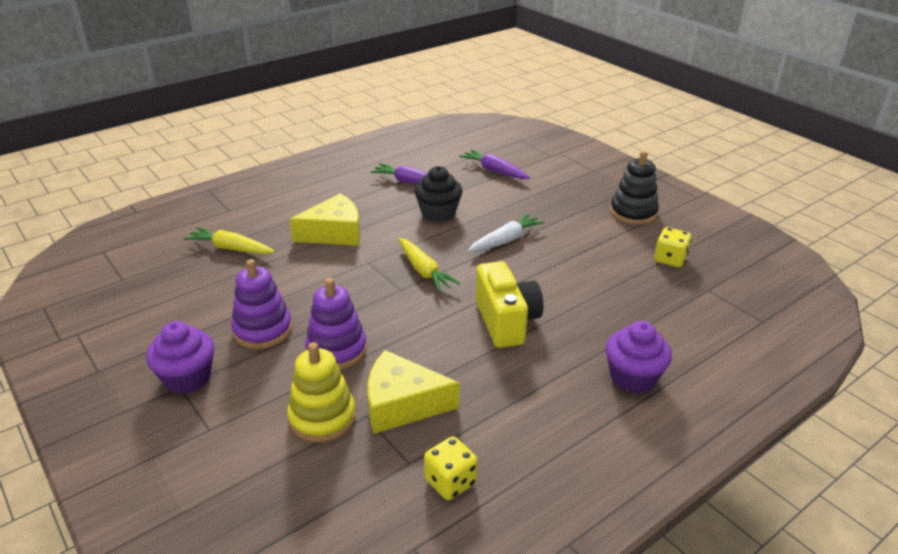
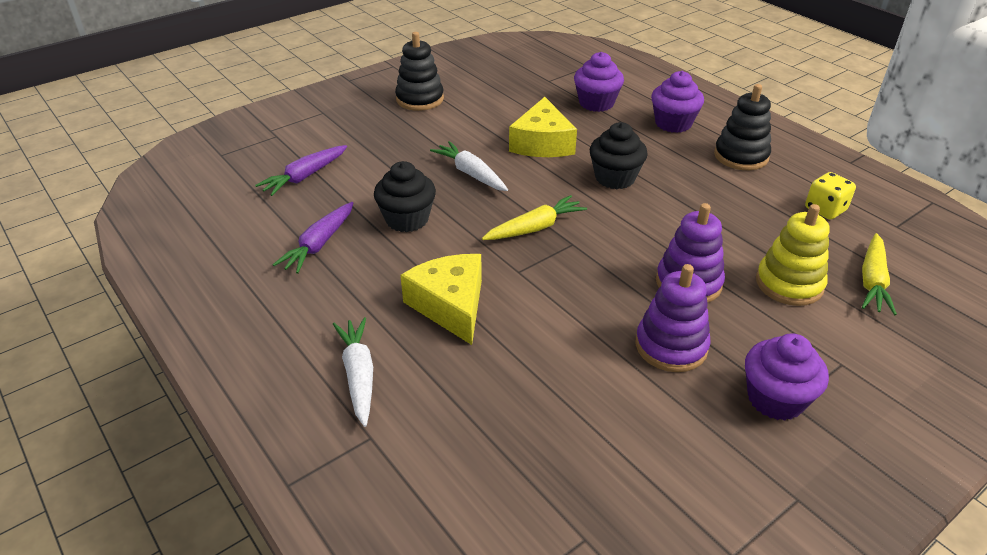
camera: 90 degrees left, 5 degrees up
yellow carrot [184,227,275,254] -> yellow carrot moved to [862,233,897,315]
yellow cheese [368,350,460,434] -> yellow cheese moved to [509,97,577,157]
yellow camera [476,261,543,348] -> black cupcake [589,122,648,189]
yellow dice [654,227,692,267] -> none
none -> white carrot [333,317,373,427]
none -> purple cupcake [574,52,624,112]
none -> black stacking toy [714,84,771,170]

